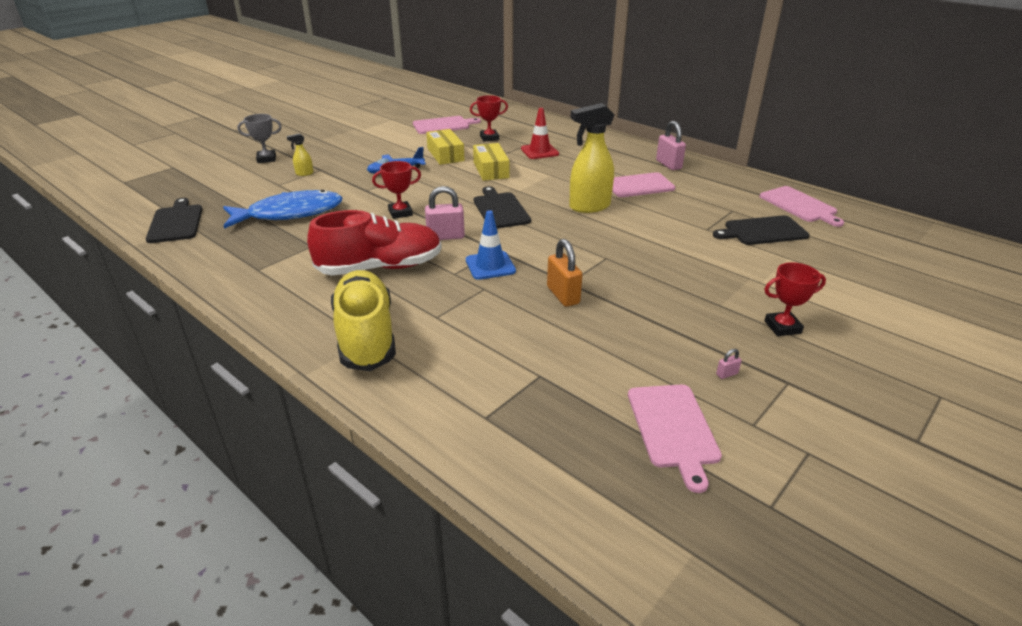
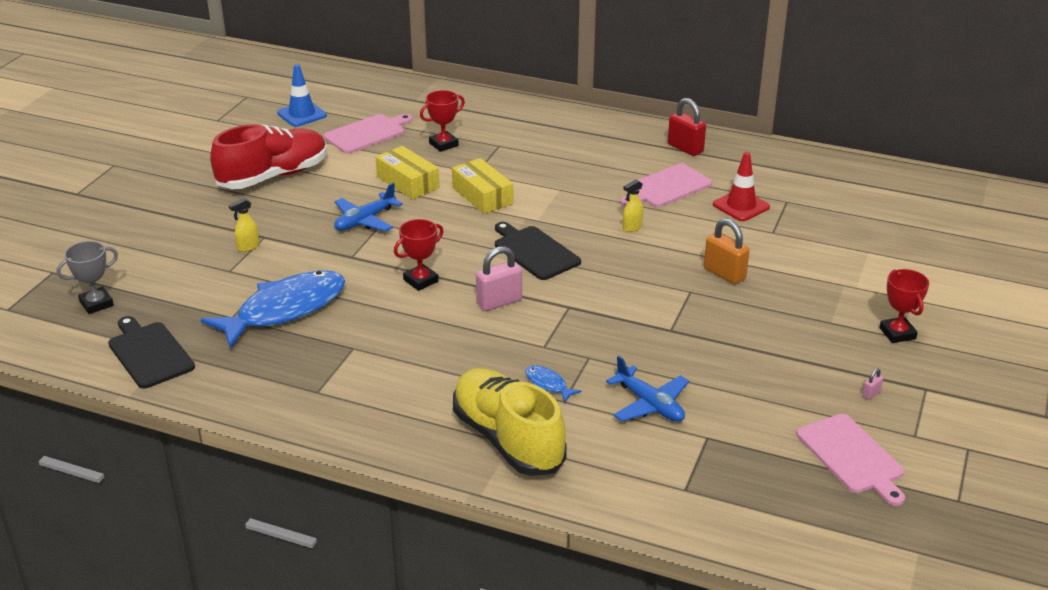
camera: 20 degrees left, 0 degrees up
grey trophy [237,114,282,163] -> grey trophy moved to [56,241,118,314]
red shoe [307,210,442,275] -> red shoe moved to [210,124,327,189]
blue traffic cone [466,210,516,280] -> blue traffic cone moved to [277,64,327,127]
red traffic cone [521,108,559,159] -> red traffic cone moved to [713,152,770,221]
orange padlock [547,239,583,307] -> orange padlock moved to [704,218,750,284]
yellow spray bottle [569,103,614,213] -> yellow spray bottle [623,179,643,232], size x0.44
pink padlock [656,121,686,170] -> red padlock [668,98,706,156]
black cutting board [713,215,810,245] -> none
pink cutting board [759,186,844,227] -> none
red trophy [764,262,826,336] -> red trophy turned 75 degrees counterclockwise [879,269,929,343]
none -> blue fish [525,365,582,402]
none -> blue plane [606,356,689,422]

